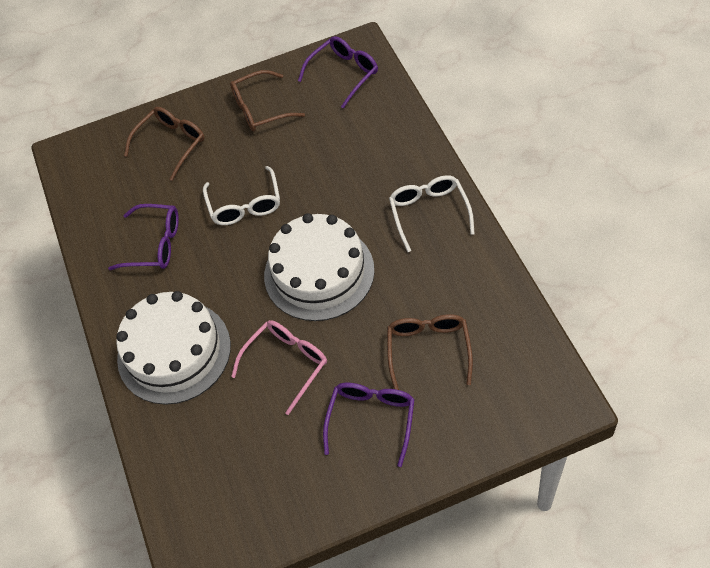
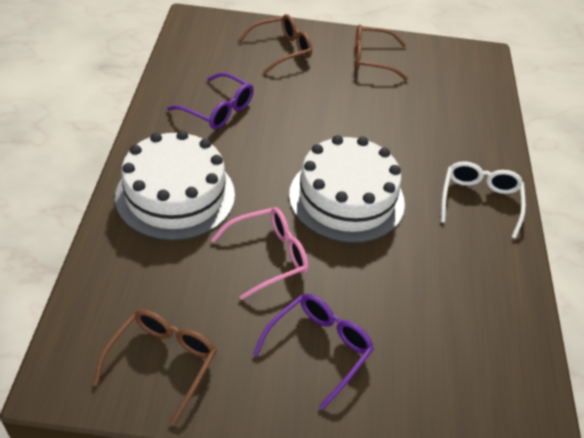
camera: 15 degrees right, 10 degrees down
white glasses [203,166,280,225] -> none
purple glasses [298,36,378,109] -> none
brown glasses [387,314,473,390] -> brown glasses moved to [93,309,216,425]

